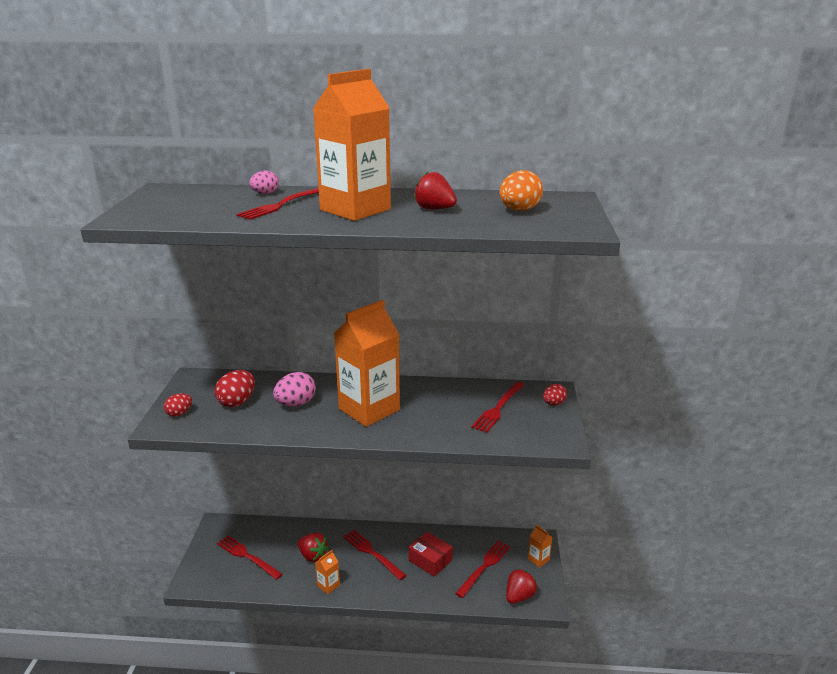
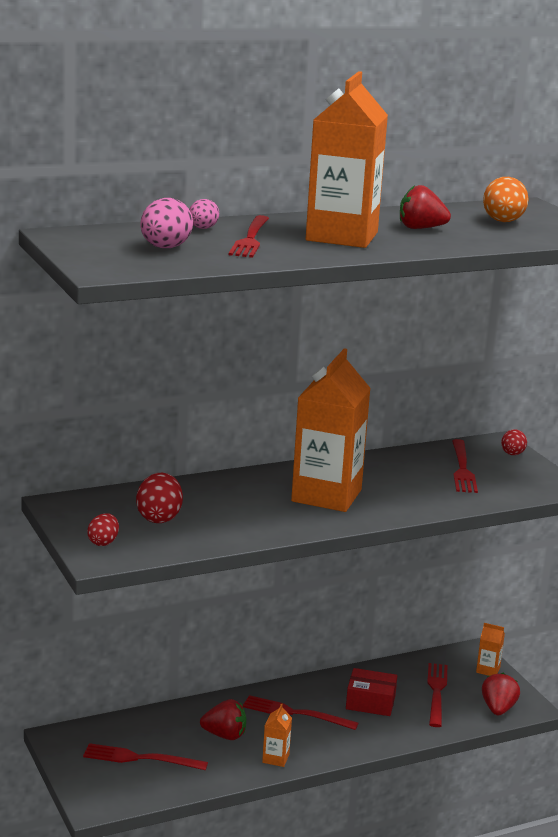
camera: 30 degrees left, 5 degrees down
pink egg [273,372,316,406] -> pink egg moved to [140,198,193,248]

